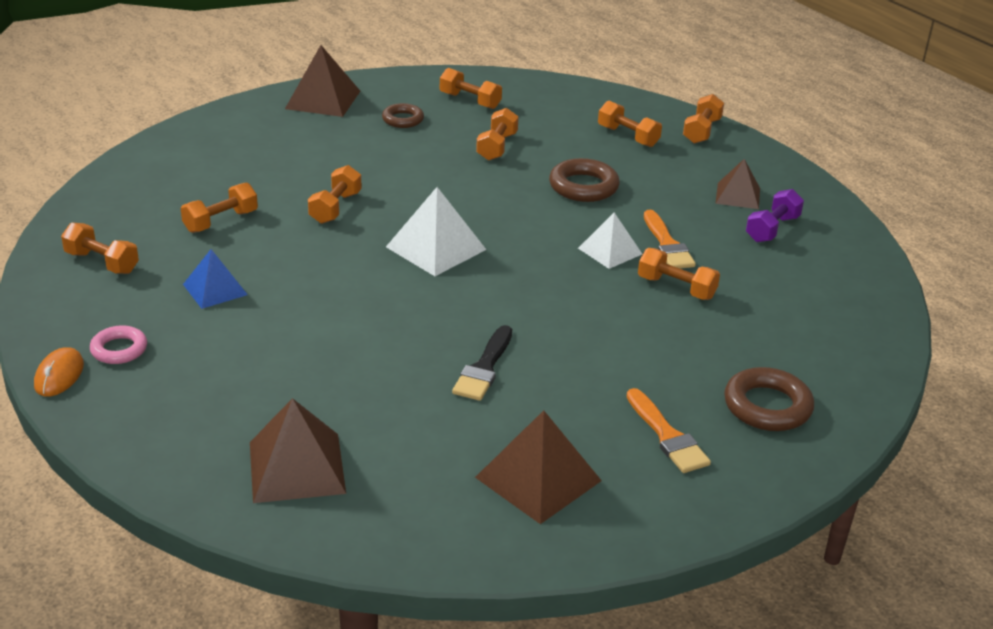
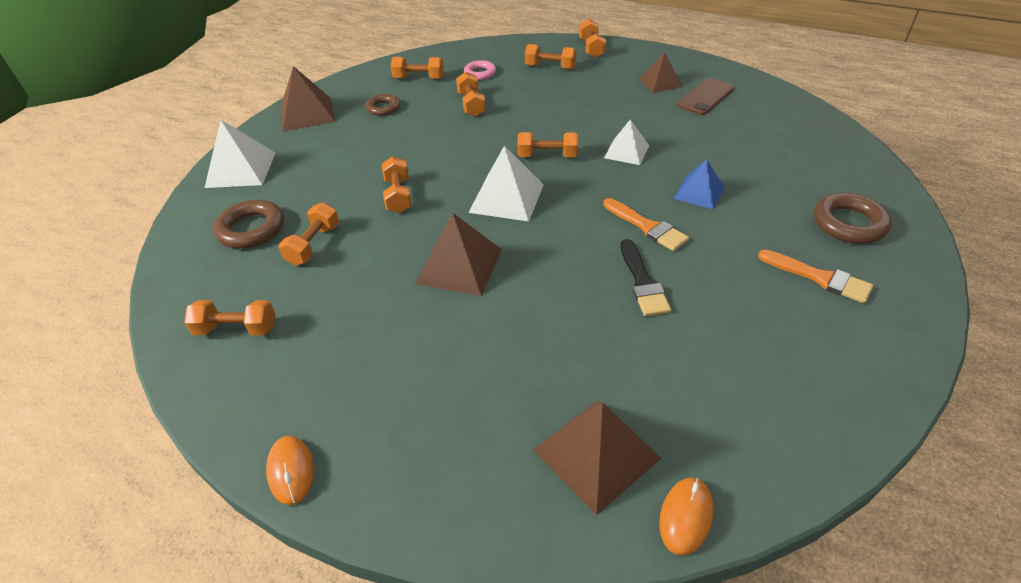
camera: 25 degrees left, 10 degrees up
pink ring [90,325,147,364] -> pink ring moved to [464,60,496,80]
blue pyramid [183,249,248,309] -> blue pyramid moved to [674,159,725,209]
brown pyramid [475,410,602,524] -> brown pyramid moved to [415,212,502,296]
brown ring [549,158,620,202] -> brown ring moved to [213,200,284,249]
orange dumbbell [638,248,720,300] -> orange dumbbell moved to [518,132,578,157]
orange brush [644,210,696,269] -> orange brush moved to [603,198,689,251]
purple dumbbell [746,189,804,242] -> brown phone [677,78,734,115]
none -> white pyramid [205,120,275,188]
none -> orange mouse [659,477,713,556]

